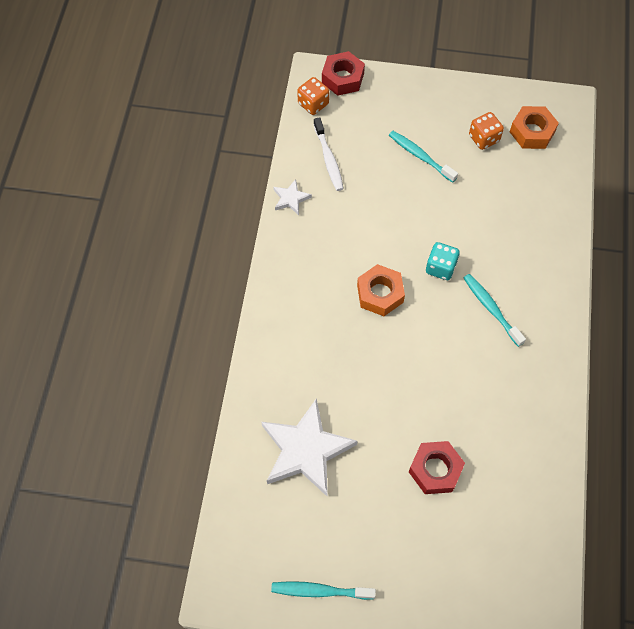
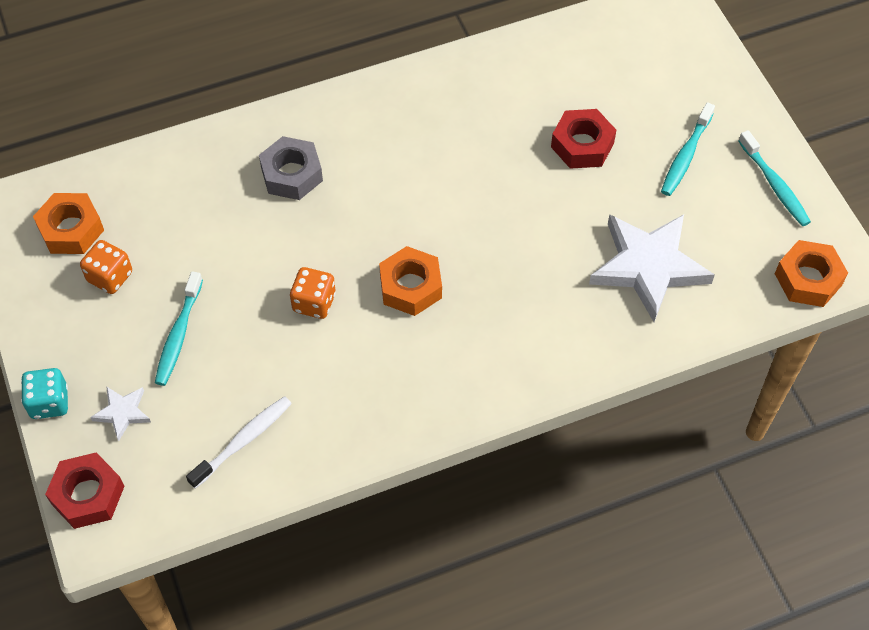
camera: 120 degrees left, 5 degrees down
white star [273,179,312,215] -> white star moved to [90,386,151,441]
orange dice [297,77,329,115] -> orange dice moved to [290,267,336,319]
turquoise dice [426,242,460,280] -> turquoise dice moved to [21,368,68,419]
turquoise toothbrush [464,274,526,347] -> turquoise toothbrush moved to [661,102,715,196]
none -> grey nut [259,136,323,200]
none -> orange nut [775,240,848,307]

